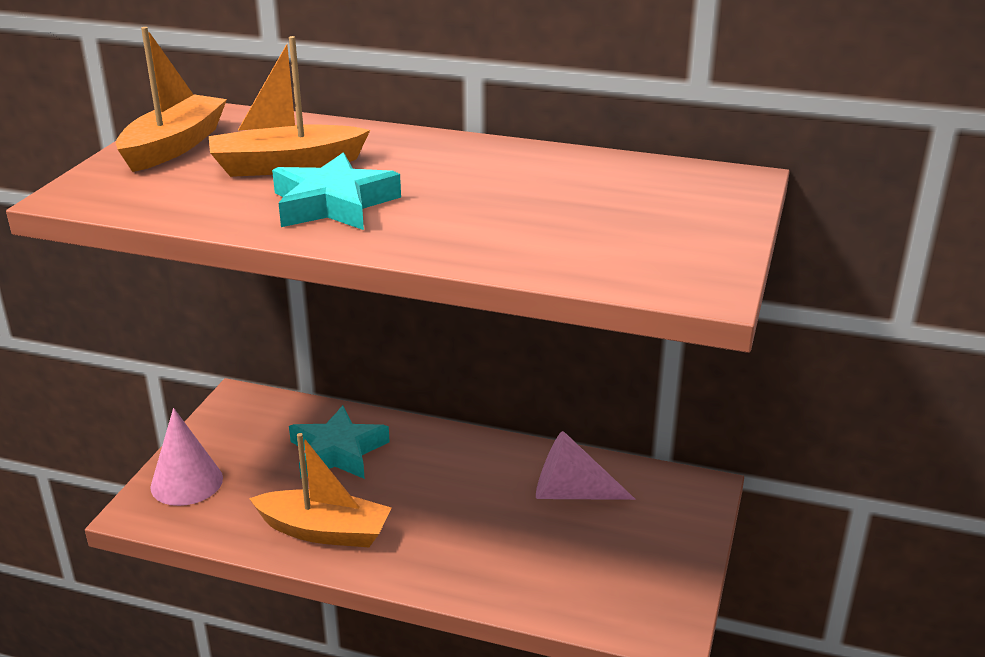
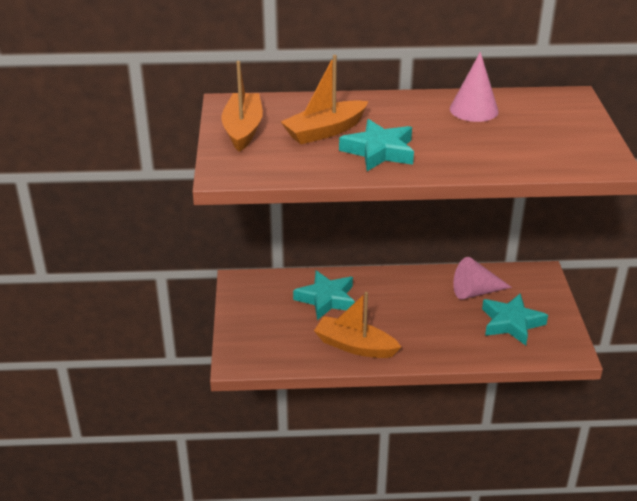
camera: 20 degrees left, 5 degrees up
pink cone [150,408,223,506] -> pink cone moved to [450,52,499,122]
orange boat [249,433,391,547] -> orange boat turned 150 degrees counterclockwise [314,292,401,358]
none -> turquoise star [482,293,548,345]

